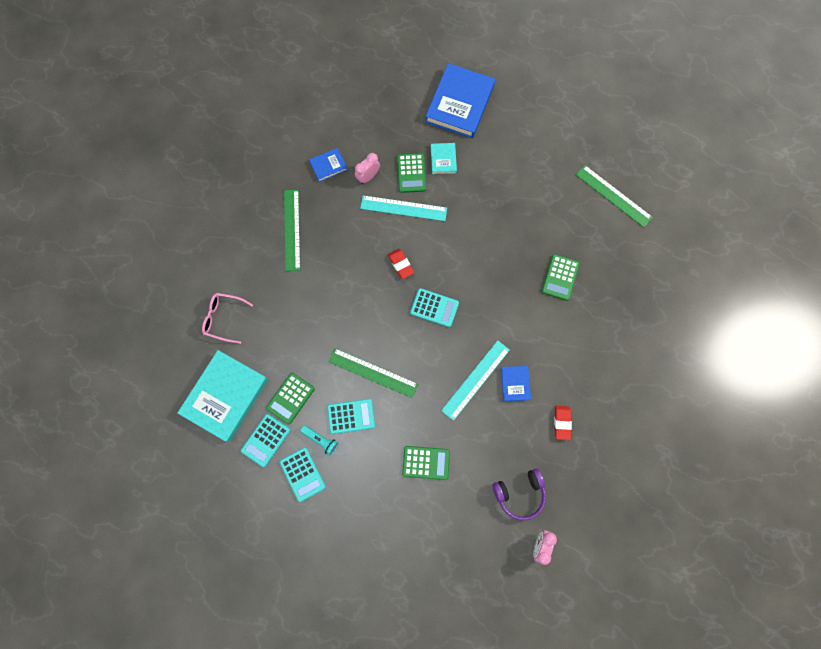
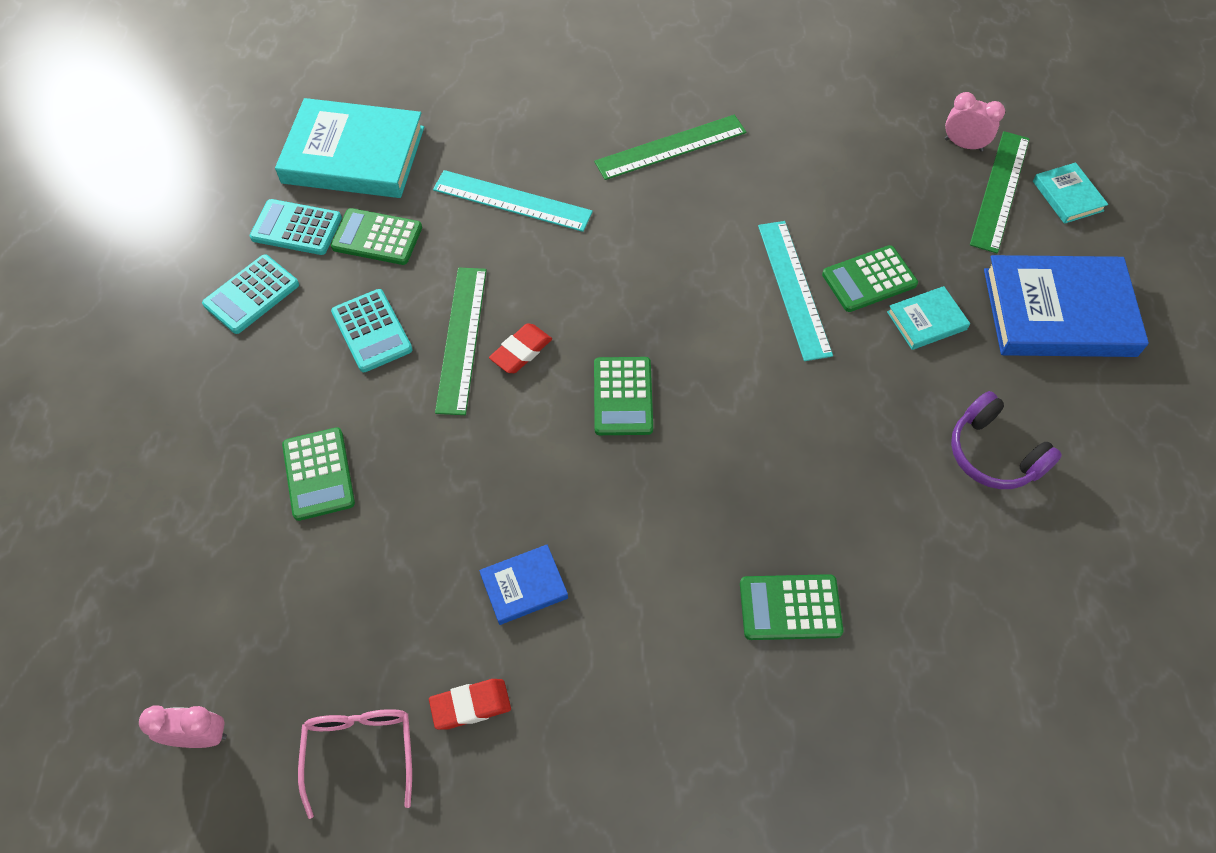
camera: 70 degrees right, 15 degrees down
pink glasses [202,293,253,344] -> pink glasses moved to [298,709,412,819]
turquoise flashlight [300,425,338,456] -> none
blue book [309,148,347,182] -> none
pink clock [355,153,380,184] -> pink clock moved to [945,92,1005,152]
red eraser [388,249,414,279] -> red eraser moved to [489,324,552,373]
turquoise calculator [410,288,459,327] -> green calculator [594,357,653,435]
turquoise ruler [441,340,510,421] -> turquoise ruler moved to [433,170,593,232]
purple headphones [492,468,546,521] -> purple headphones moved to [951,391,1062,489]
green ruler [576,165,653,227] -> green ruler moved to [970,131,1030,253]
none -> turquoise book [1033,162,1108,224]

